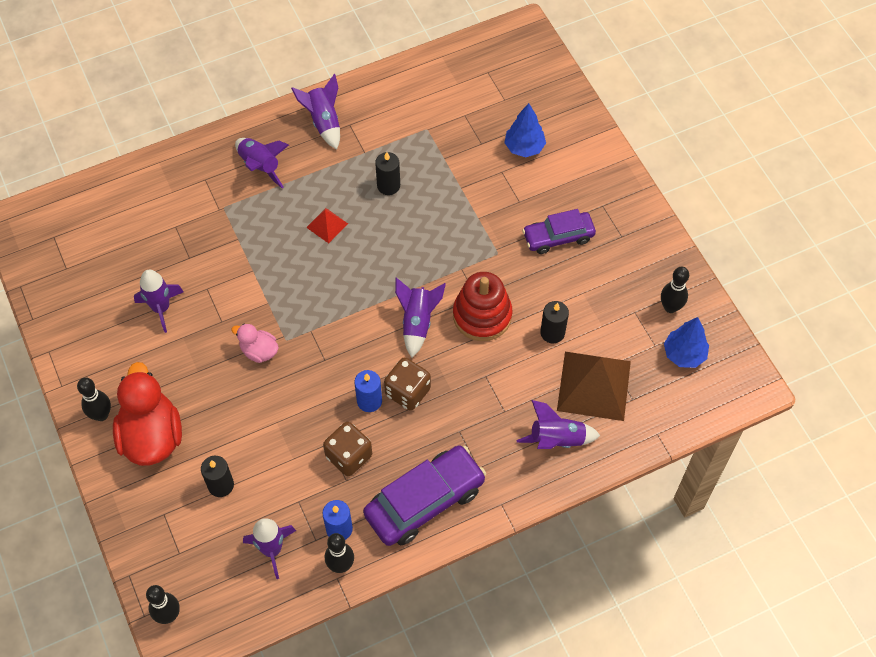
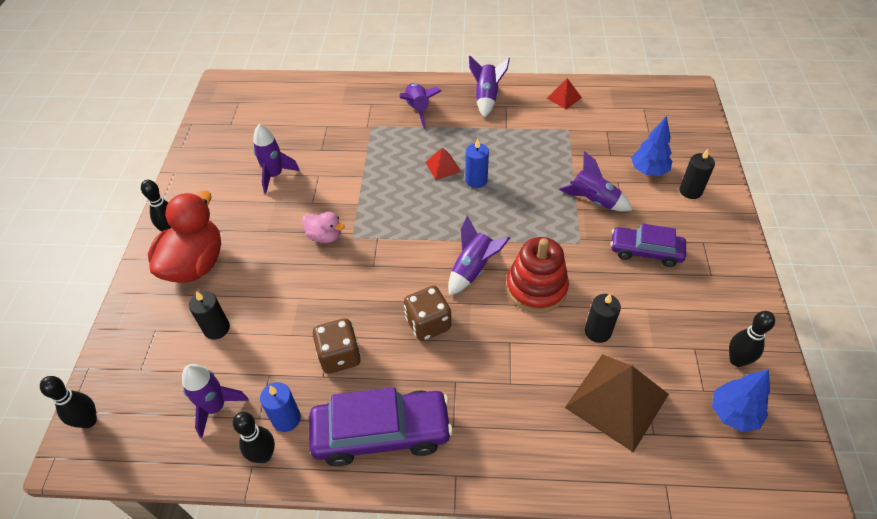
camera: 30 degrees right, 10 degrees down
pink duck [231,324,279,363] -> pink duck turned 150 degrees clockwise [302,212,345,243]
blue candle [354,370,382,412] -> blue candle moved to [465,138,489,188]
black candle [375,152,400,195] -> black candle moved to [679,149,715,199]
purple rocket [516,400,601,449] -> purple rocket moved to [559,151,632,212]
none -> red pyramid [546,78,582,110]

